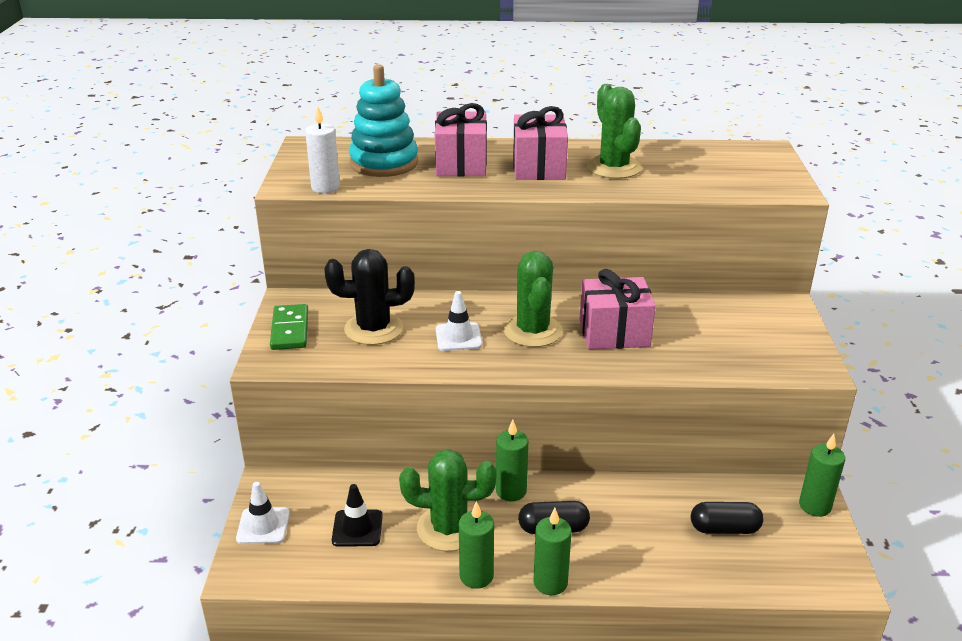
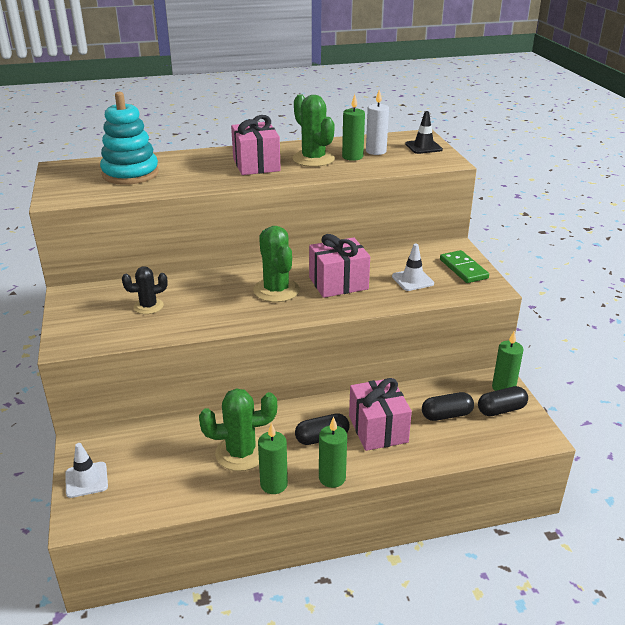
camera: 15 degrees left, 0 degrees up
green domino [270,304,308,350] -> green domino moved to [440,250,489,283]
white candle [305,106,340,193] -> white candle moved to [366,90,389,155]
black cactus [324,249,415,345] -> black cactus [122,266,168,314], size x0.62
black traffic cone [332,484,383,547] -> black traffic cone moved to [405,111,443,154]
pink gift [435,103,487,177] -> pink gift moved to [349,378,412,451]
white traffic cone [436,291,482,351] -> white traffic cone moved to [392,243,434,291]
green candle [496,419,528,501] -> green candle moved to [342,94,365,161]
none -> black capsule [478,386,528,416]

